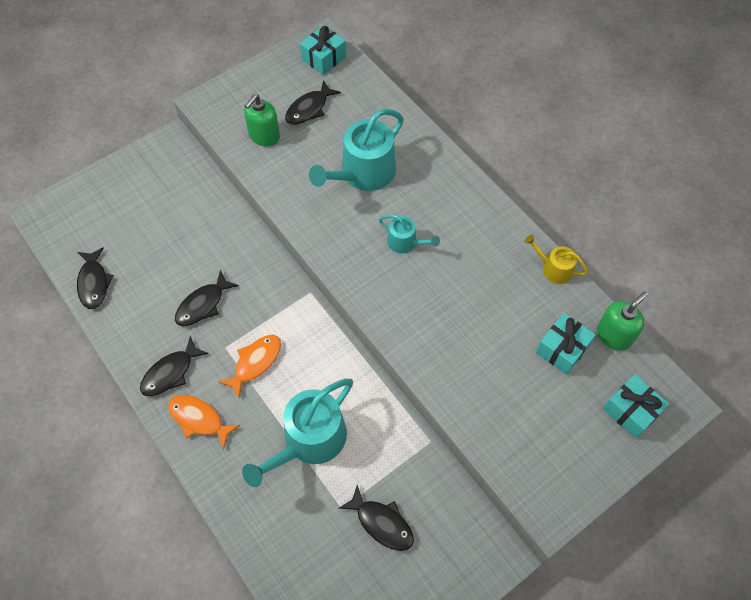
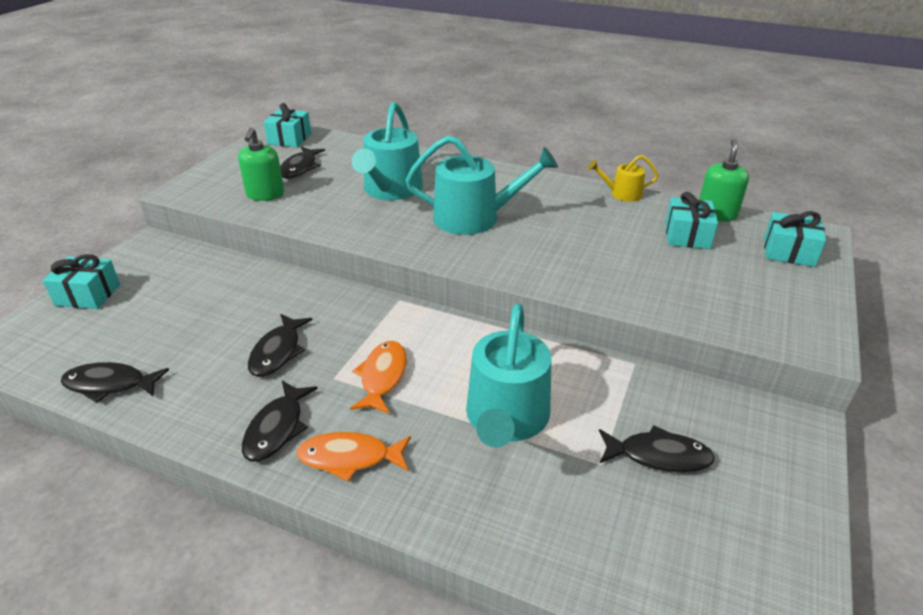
camera: 30 degrees left, 25 degrees down
black fish [77,247,114,309] -> black fish turned 135 degrees clockwise [61,362,169,403]
turquoise watering can [379,214,440,253] -> turquoise watering can [405,135,558,235], size x1.94
none -> turquoise gift [43,254,120,309]

